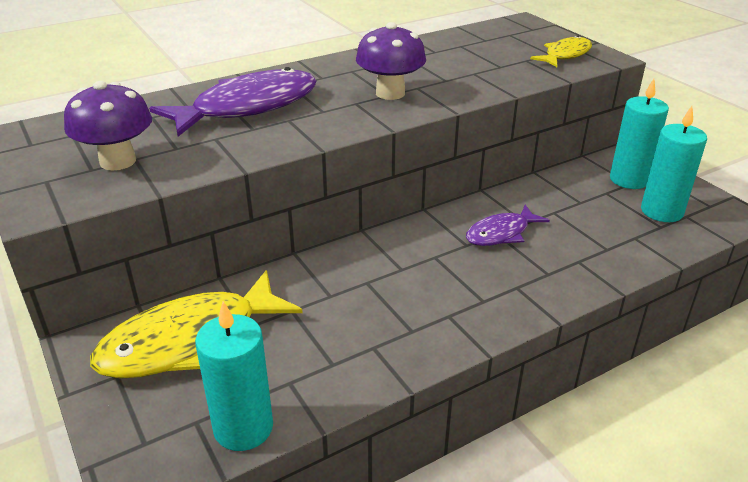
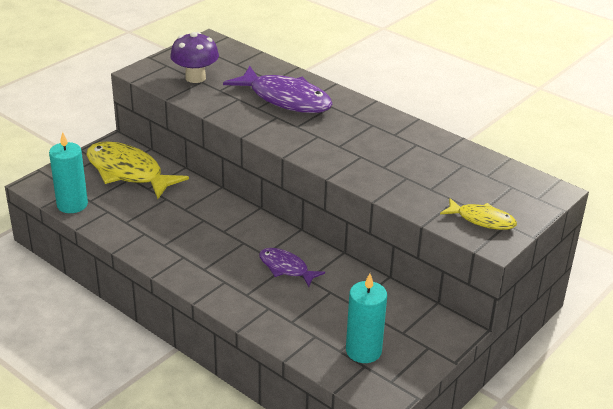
camera: 70 degrees right, 0 degrees up
purple mushroom [356,22,426,100] -> none
turquoise candle [610,79,669,189] -> none

